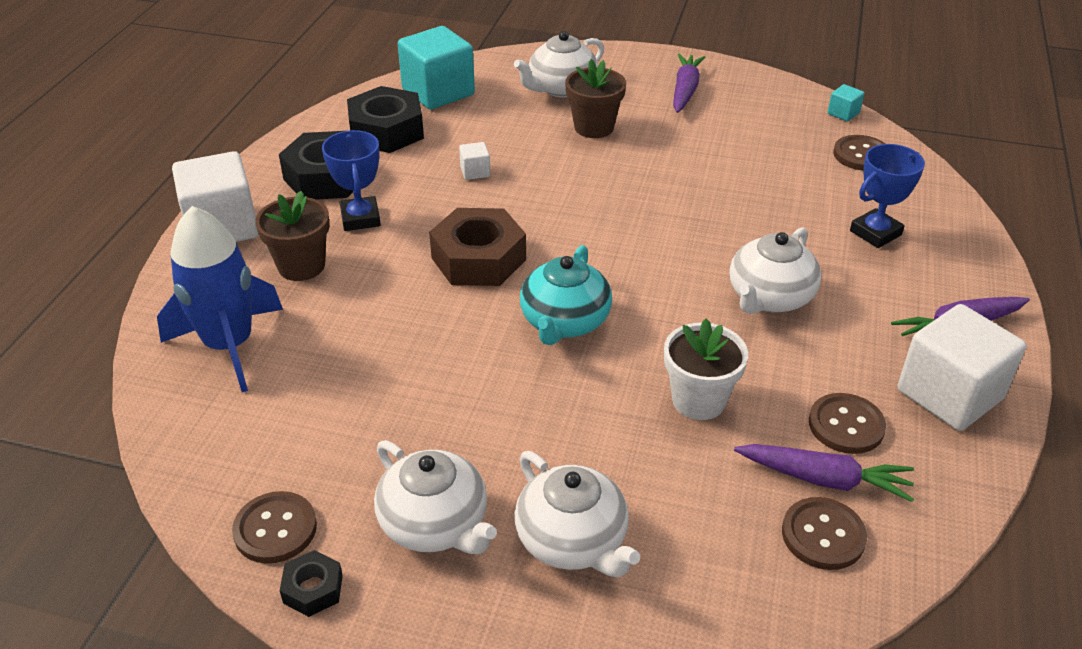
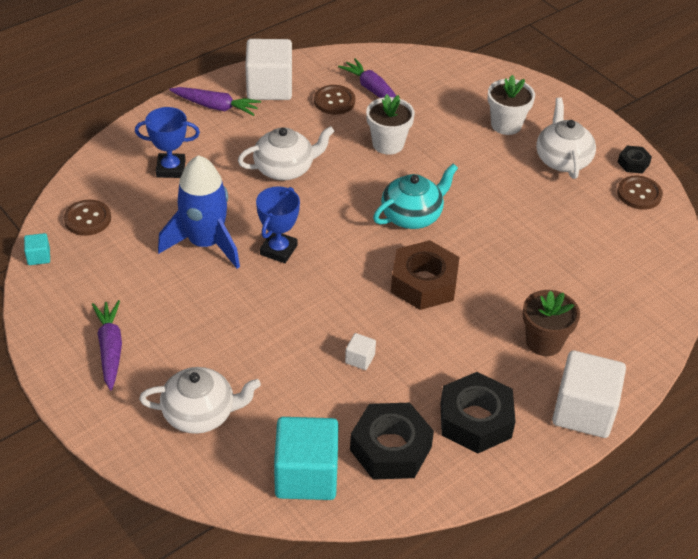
camera: 145 degrees left, 5 degrees up
blue rocket [157,206,283,392] -> blue rocket moved to [158,155,240,269]
blue trophy [322,130,381,231] -> blue trophy moved to [256,186,300,263]
white teapot [515,451,640,578] -> white flower pot [488,75,535,135]
brown flower pot [565,59,626,138] -> none
purple carrot [673,54,705,113] -> purple carrot turned 120 degrees clockwise [92,300,122,391]
brown button [782,497,867,570] -> none

